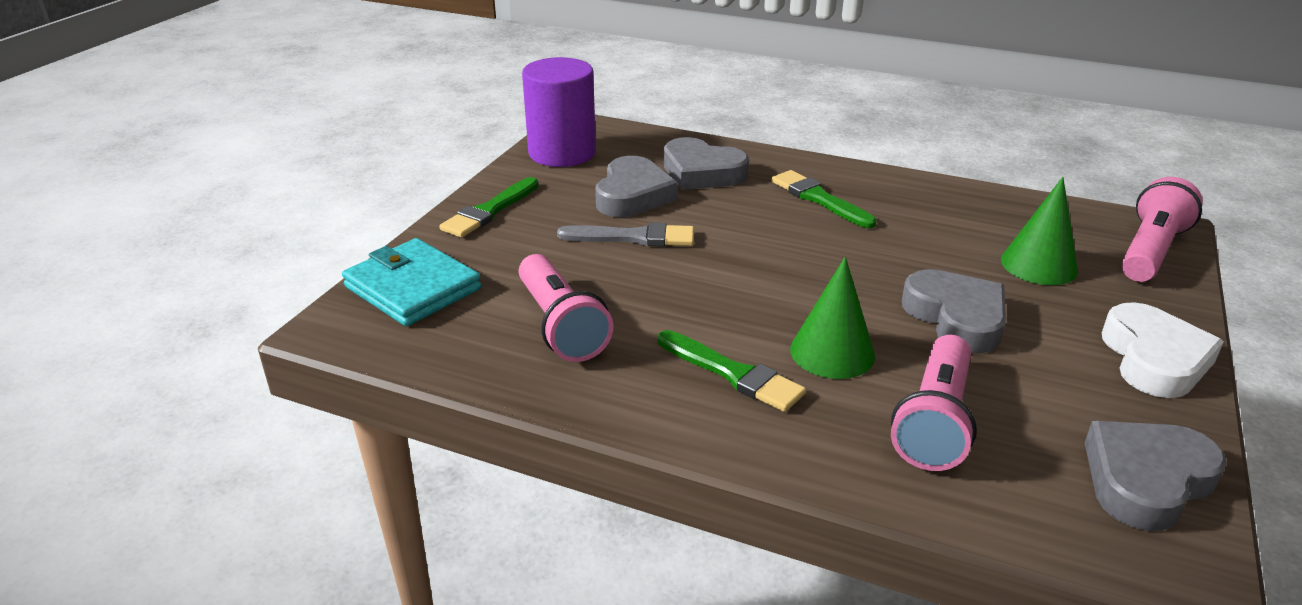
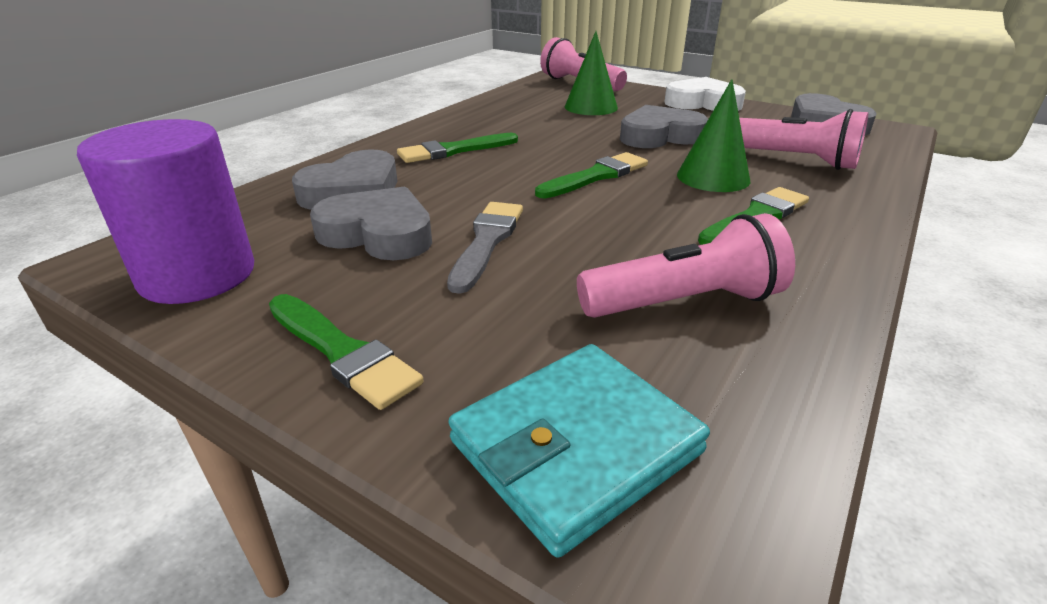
camera: 80 degrees left, 0 degrees up
none -> green brush [535,152,648,198]

